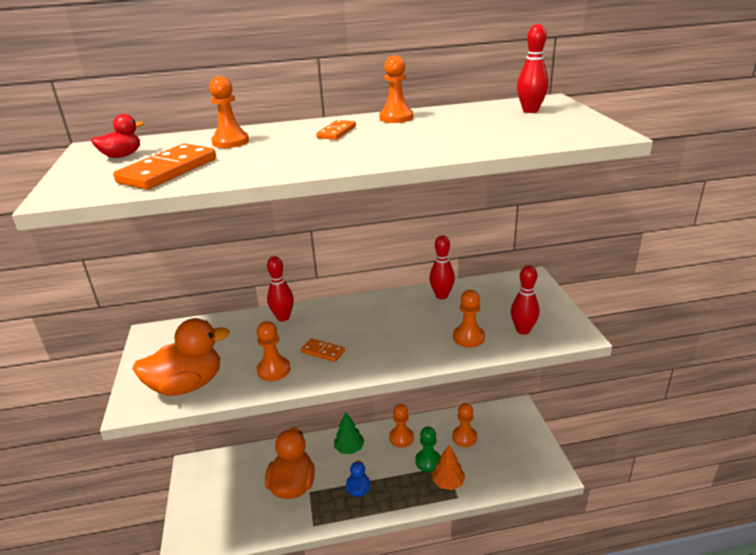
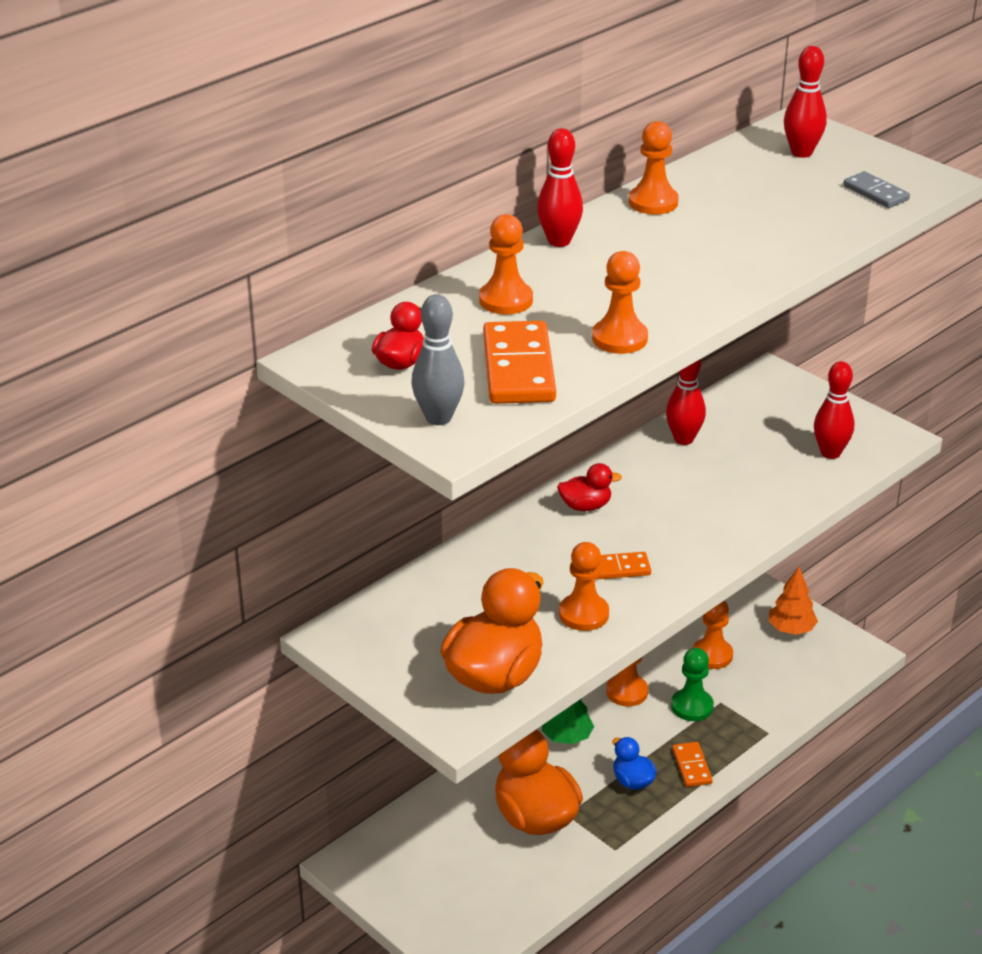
camera: 35 degrees left, 5 degrees up
red bowling pin [267,256,294,321] -> red bowling pin moved to [537,128,583,247]
orange domino [316,120,356,140] -> orange domino moved to [672,742,713,787]
orange tree [432,445,466,490] -> orange tree moved to [768,567,818,635]
orange pawn [453,290,485,347] -> orange pawn moved to [592,251,648,354]
none -> grey bowling pin [411,294,465,425]
none -> red duck [557,463,622,511]
none -> grey domino [843,171,910,208]

